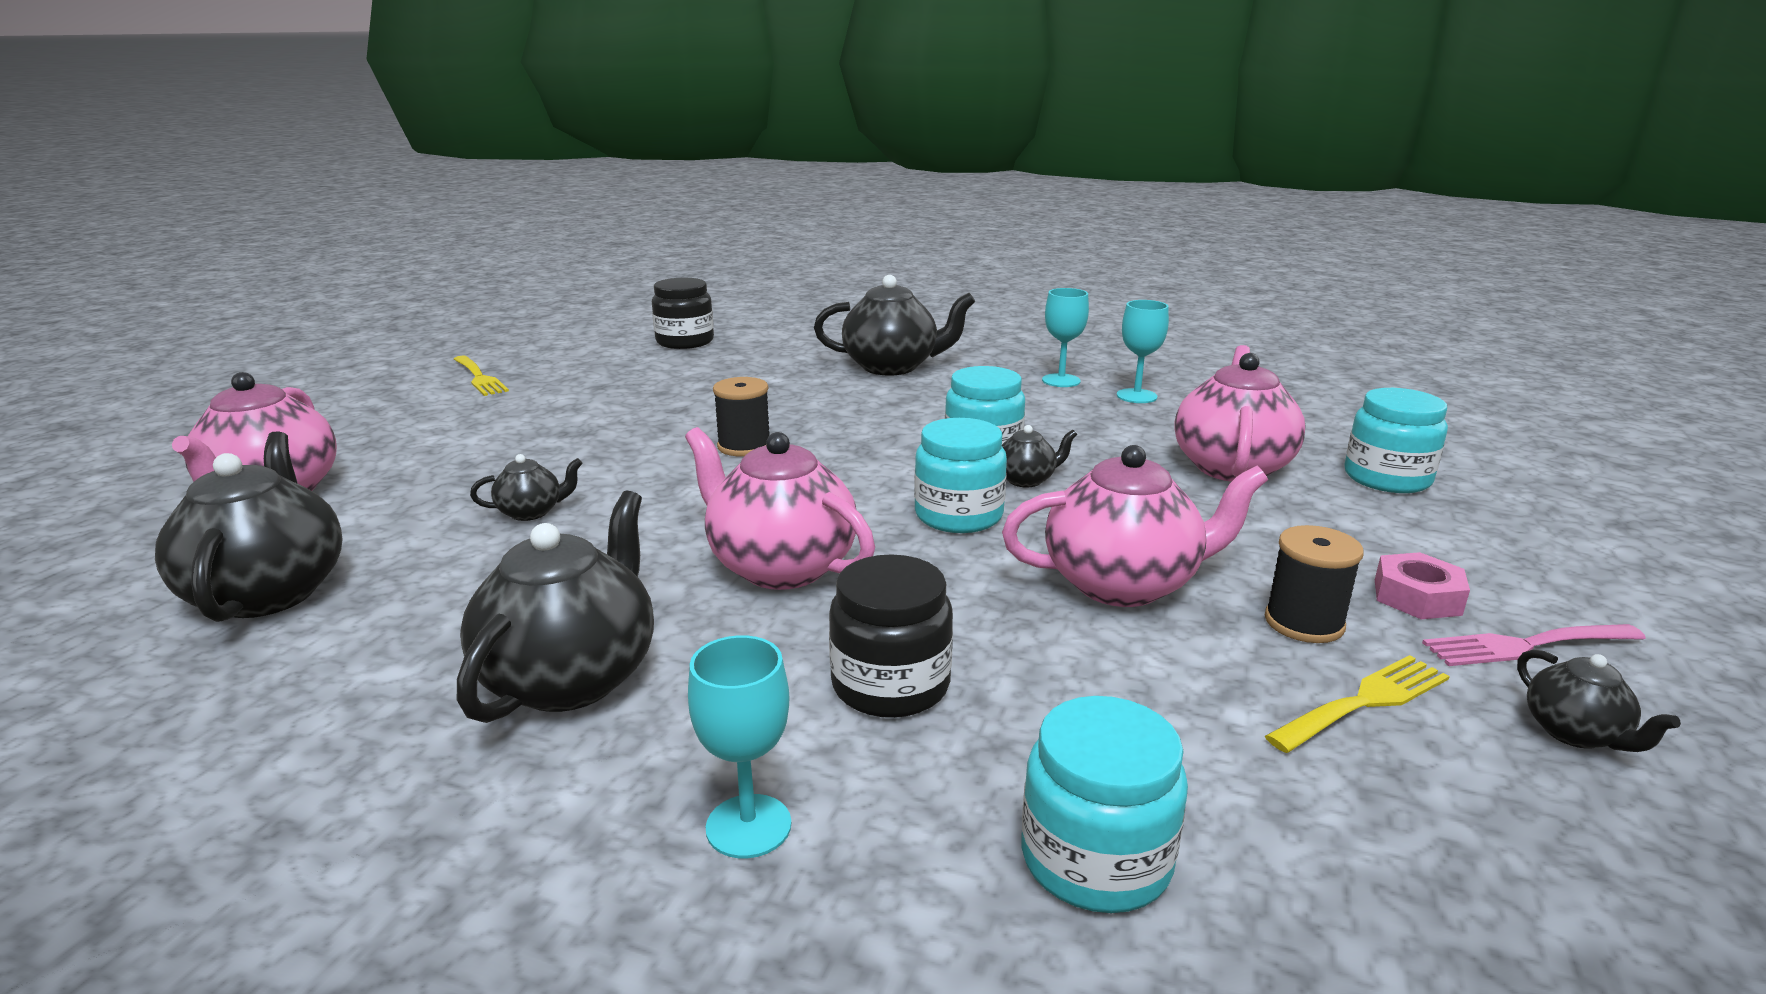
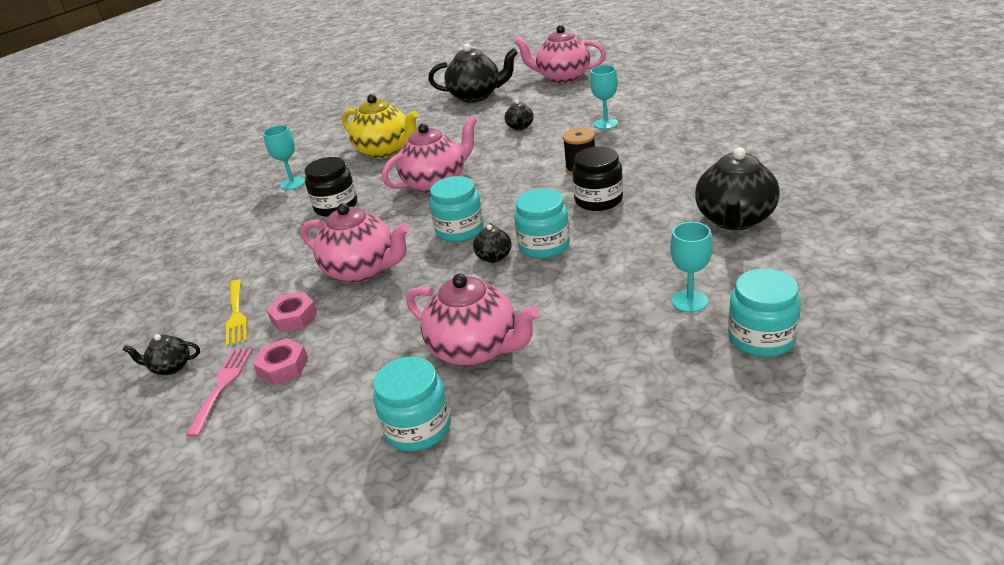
camera: 110 degrees right, 10 degrees up
yellow fork [454,355,509,396] -> none
black teapot [457,490,654,723] -> yellow teapot [342,94,419,159]
black jar [652,278,714,349] -> black jar moved to [572,146,623,211]
pink teapot [1002,445,1268,607] -> pink teapot turned 75 degrees counterclockwise [301,203,409,283]
turquoise jar [1021,696,1188,913] -> turquoise jar moved to [728,269,801,357]
turquoise goblet [1117,300,1169,403] -> turquoise goblet moved to [590,65,618,129]
black spool [1265,525,1364,643] -> pink nut [267,292,318,332]

